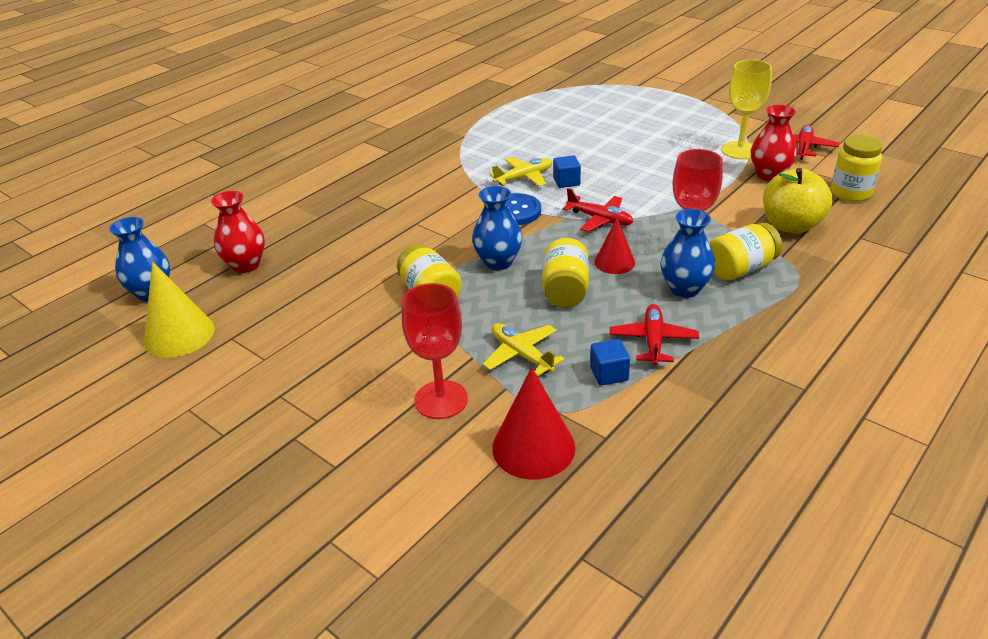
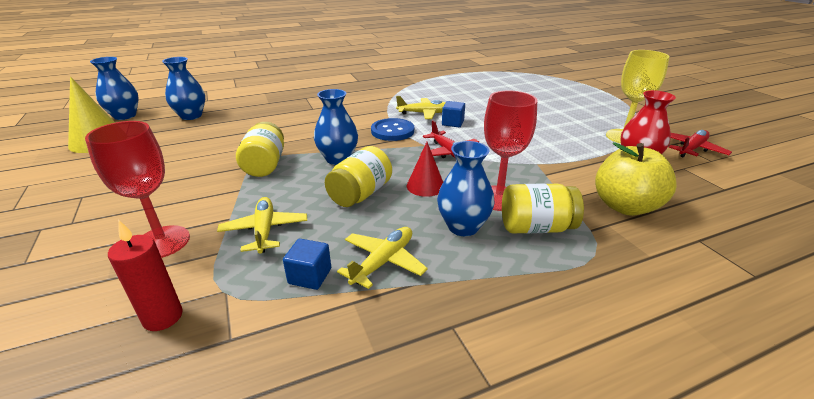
camera: 25 degrees right, 5 degrees down
red vase [211,191,265,273] -> blue vase [162,57,205,120]
red cone [492,367,575,480] -> red candle [108,220,183,331]
red plane [610,304,699,365] -> yellow plane [337,227,428,289]
yellow jar [831,135,883,202] -> none

